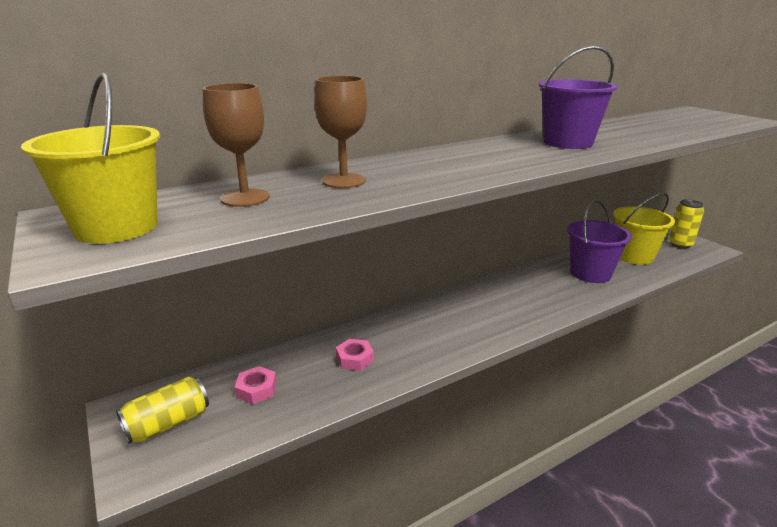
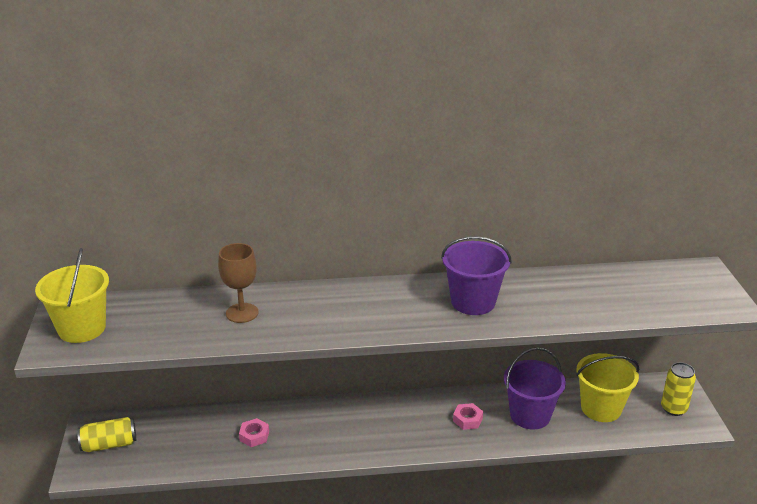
camera: 25 degrees right, 5 degrees up
brown goblet [203,83,270,207] -> none
pink nut [235,366,277,404] -> pink nut moved to [453,403,483,430]

